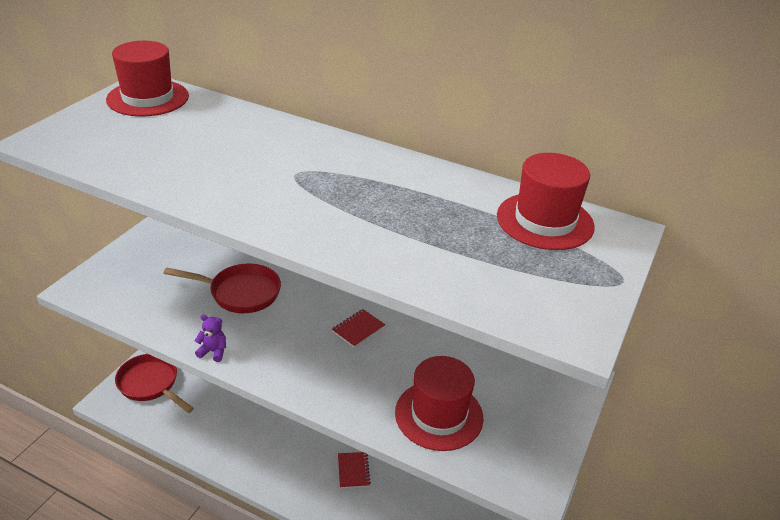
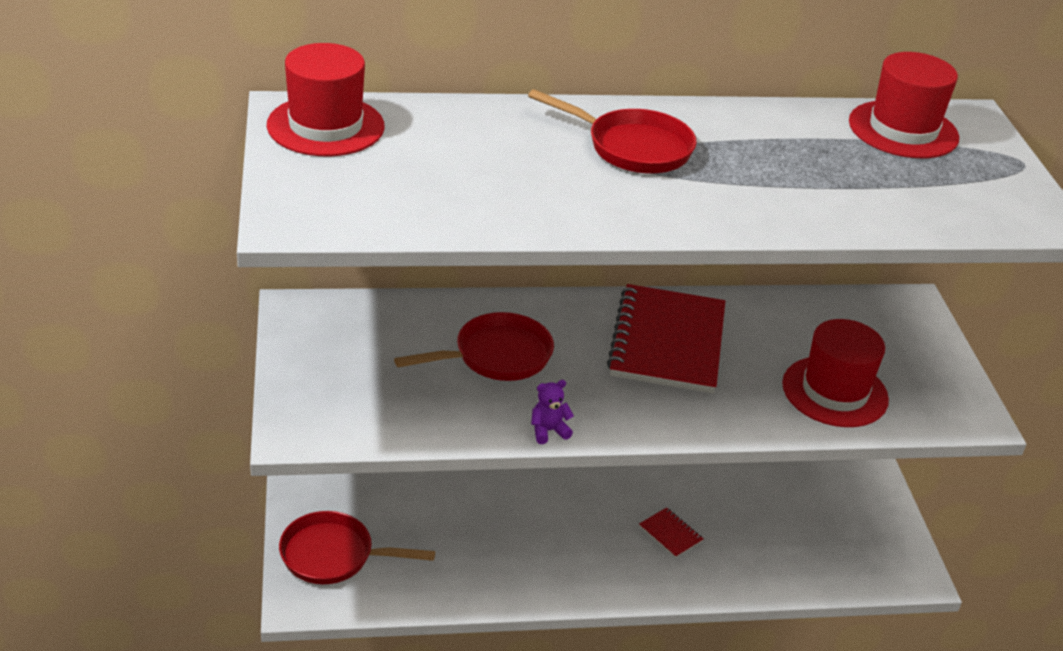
camera: 35 degrees left, 0 degrees up
red notebook [332,309,385,348] -> red notebook [607,284,725,393], size x2.45
none -> red pan [528,89,697,173]

